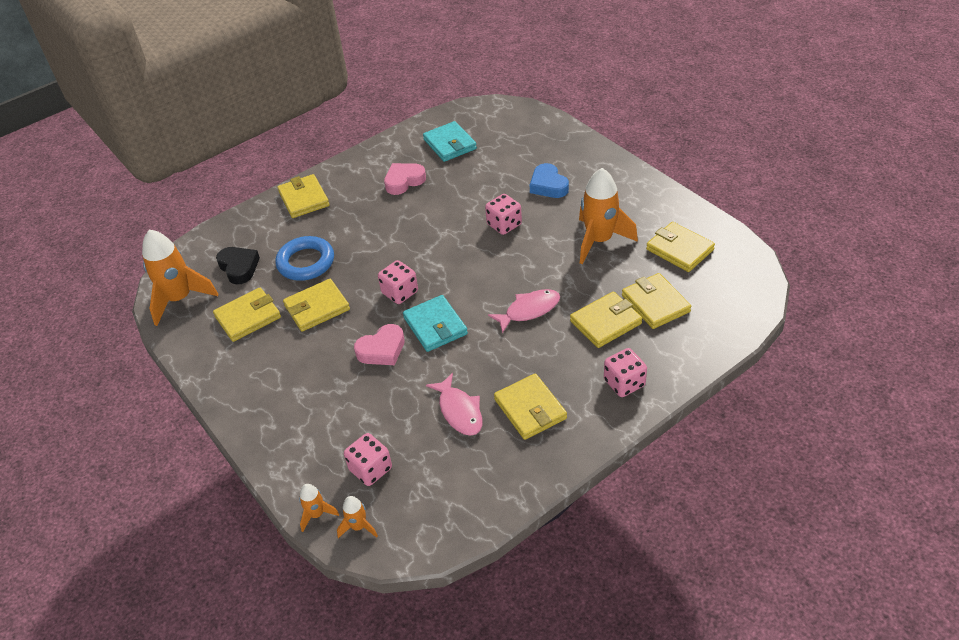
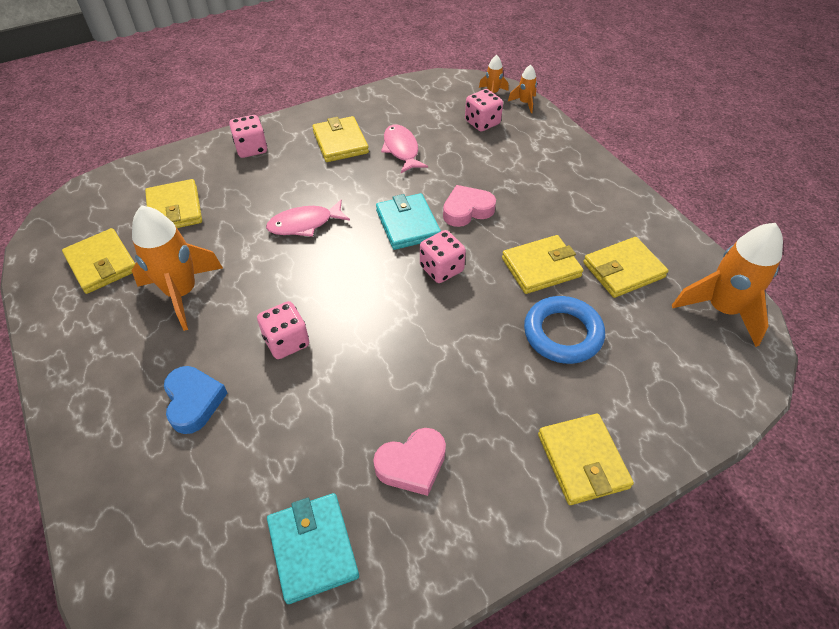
camera: 175 degrees left, 5 degrees up
black heart [216,247,260,284] -> none
yellow wallet [570,291,642,348] -> none

